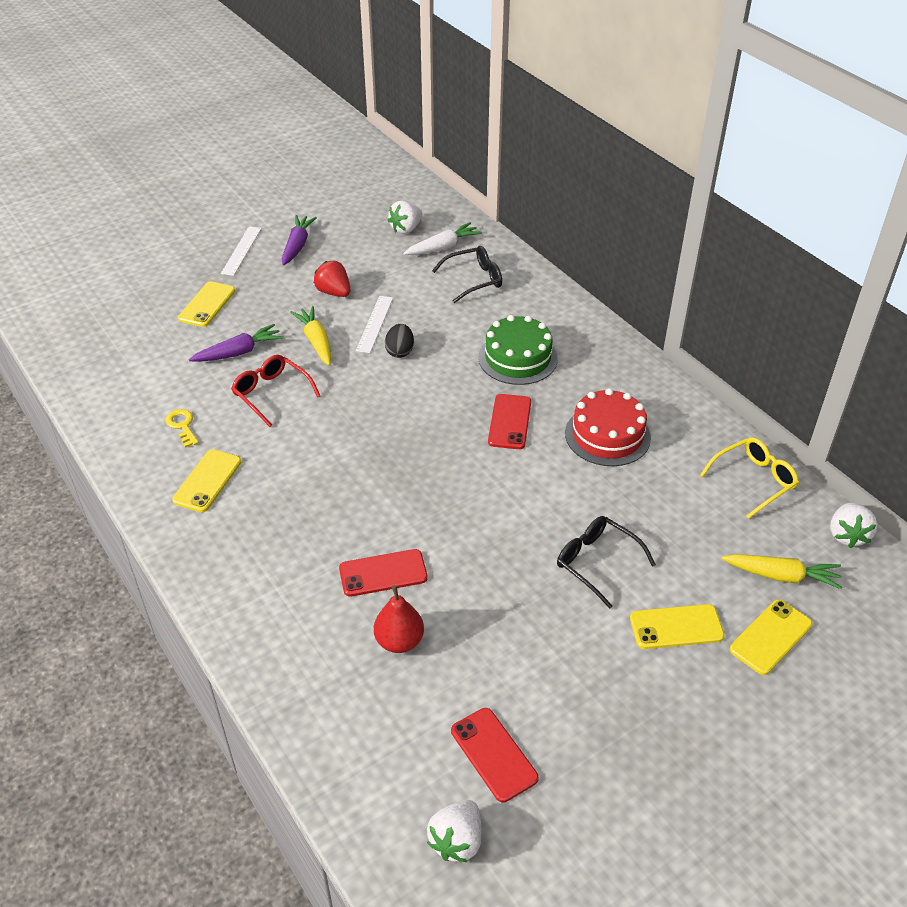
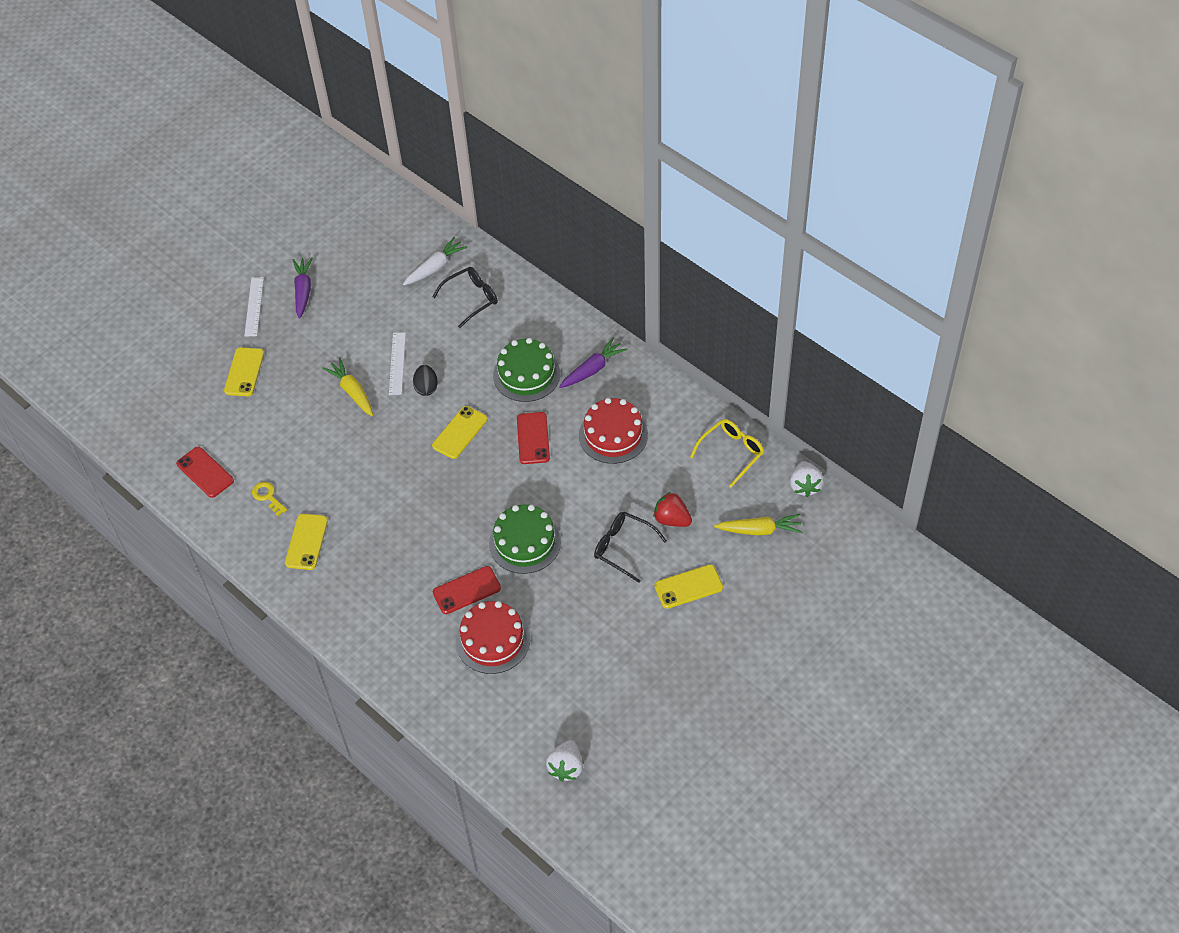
camera: 10 degrees left, 10 degrees up
purple carrot [189,324,284,362] -> purple carrot moved to [559,337,627,388]
red glasses [231,355,320,427] -> none
red strawberry [313,261,351,297] -> red strawberry moved to [653,492,692,527]
red pear [374,585,424,653] -> red cake [456,601,530,674]
white strawberry [387,201,422,234] -> none
red phone [451,708,539,803] -> red phone moved to [176,447,234,498]
yellow phone [730,600,812,675] -> yellow phone moved to [432,406,487,459]
none -> green cake [489,504,561,574]

